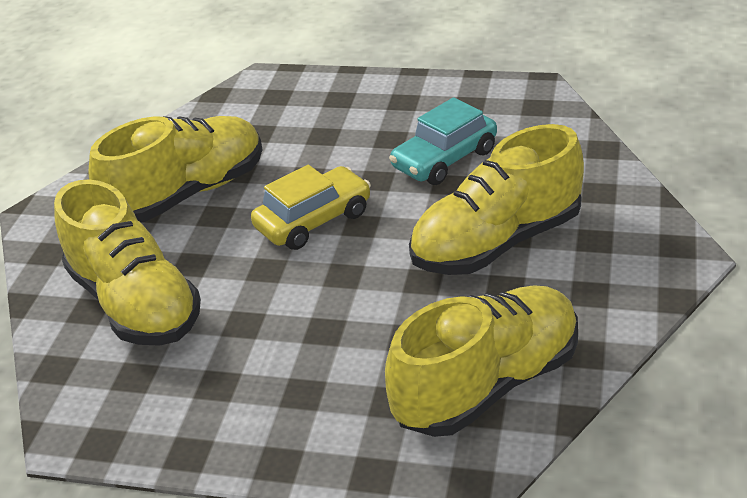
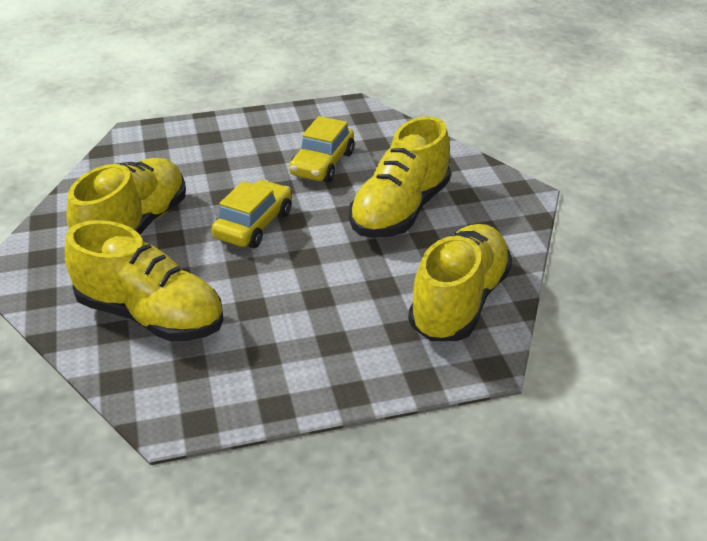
camera: 30 degrees left, 0 degrees up
turquoise car [389,97,497,185] -> yellow car [289,116,355,183]

